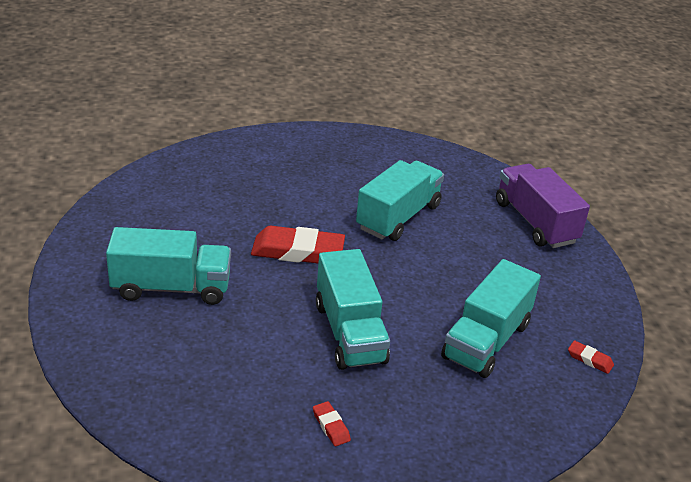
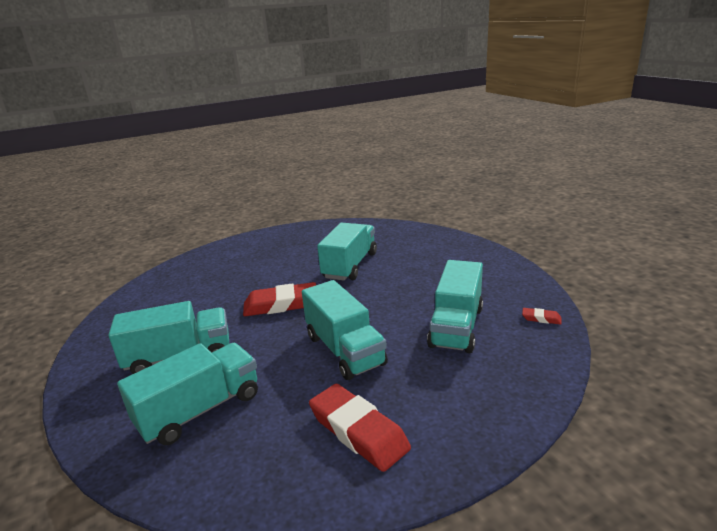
camera: 10 degrees left, 10 degrees down
red eraser [313,401,351,446] -> red eraser [309,384,411,472], size x2.22
purple truck [496,164,590,248] -> none
none -> turquoise truck [117,343,258,445]

